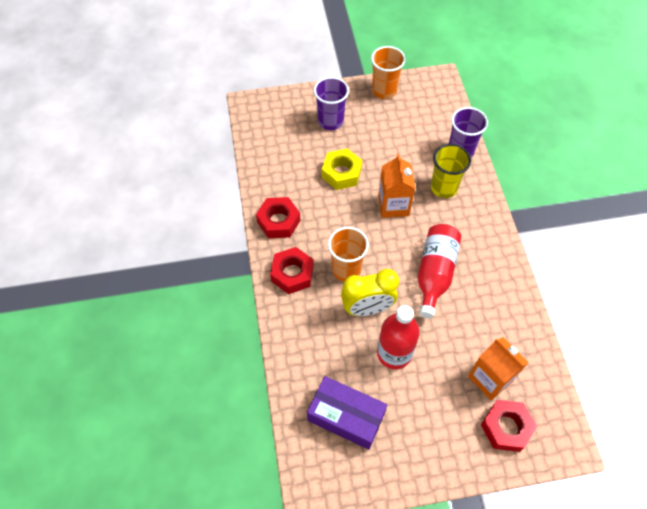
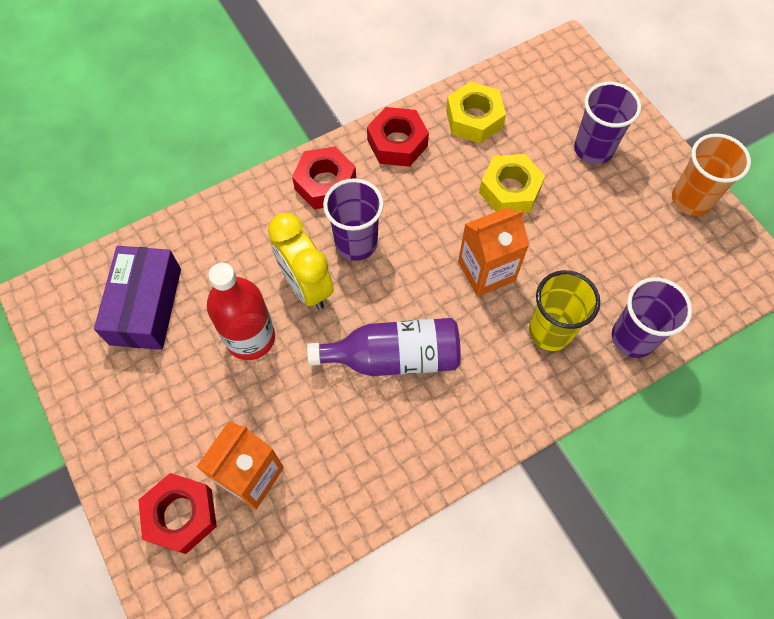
camera: 70 degrees right, 5 degrees up
orange cup [328,227,369,281] -> purple cup [323,178,384,261]
red bottle [418,224,461,318] -> purple bottle [307,318,461,376]
none -> yellow nut [446,82,506,143]

